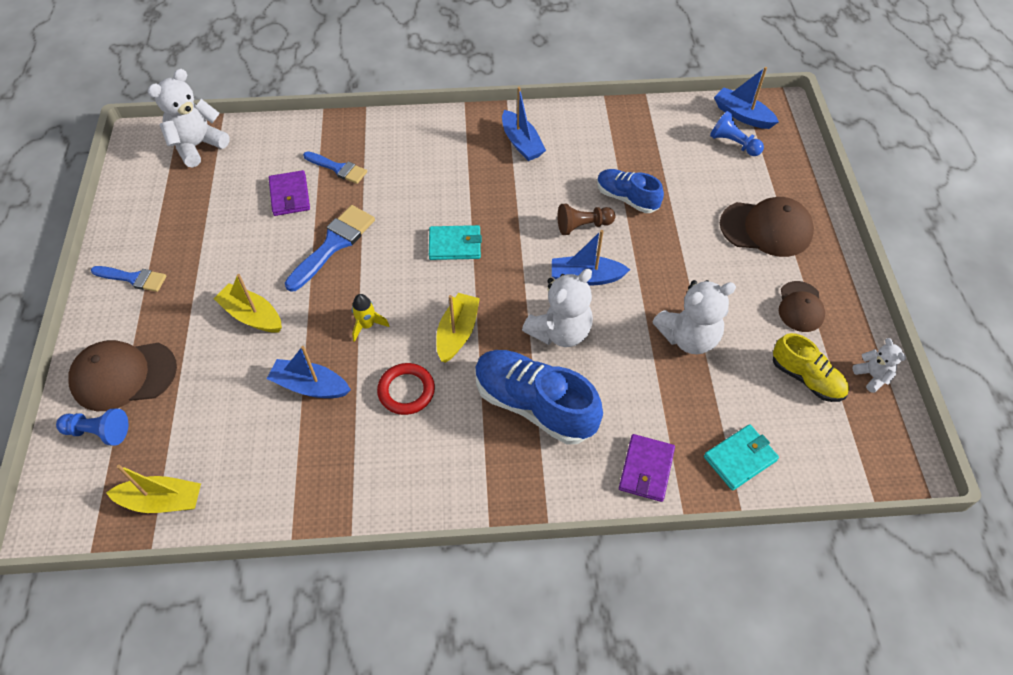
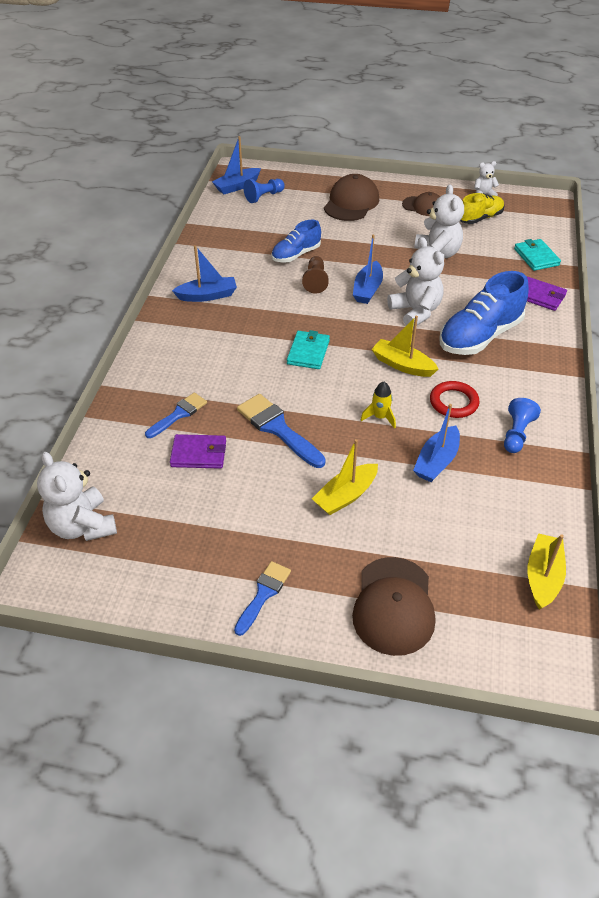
camera: 75 degrees left, 10 degrees down
blue pawn [56,408,128,446] -> blue pawn moved to [504,398,541,453]

